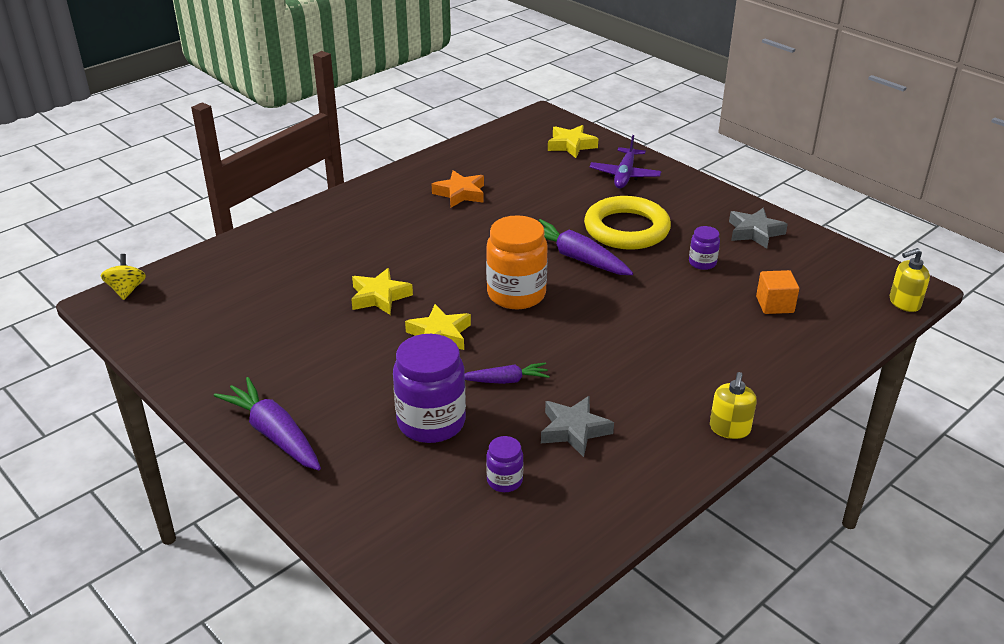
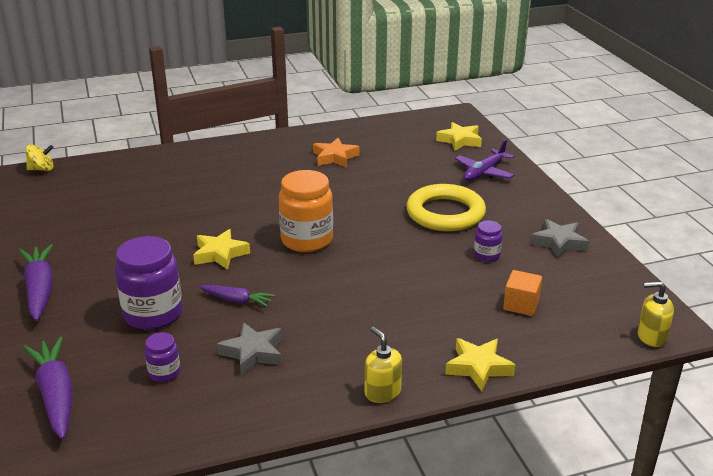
camera: 25 degrees right, 5 degrees down
yellow spinning top [101,254,146,300] -> yellow spinning top turned 60 degrees clockwise [26,145,54,171]
yellow star [351,268,413,315] -> yellow star moved to [445,338,515,391]
purple carrot [539,219,633,275] -> purple carrot moved to [23,336,72,439]
yellow soap dispenser [710,372,757,439] -> yellow soap dispenser turned 105 degrees clockwise [365,327,402,403]

